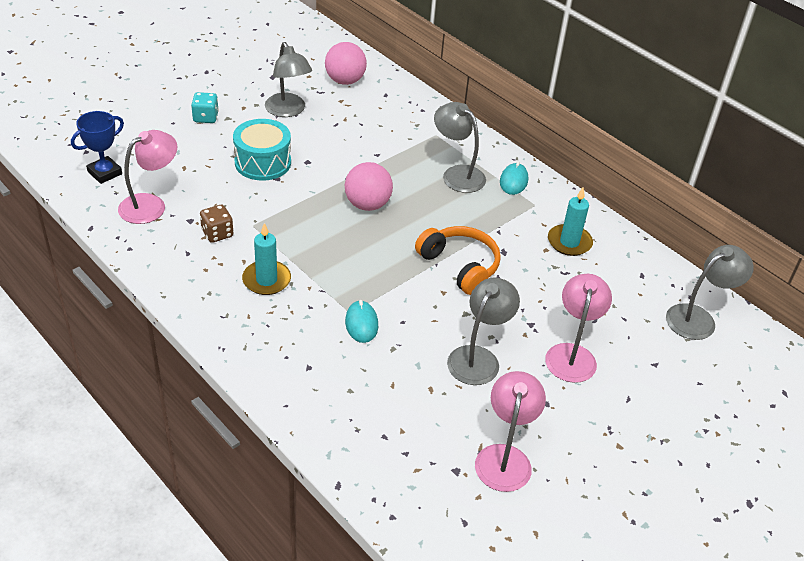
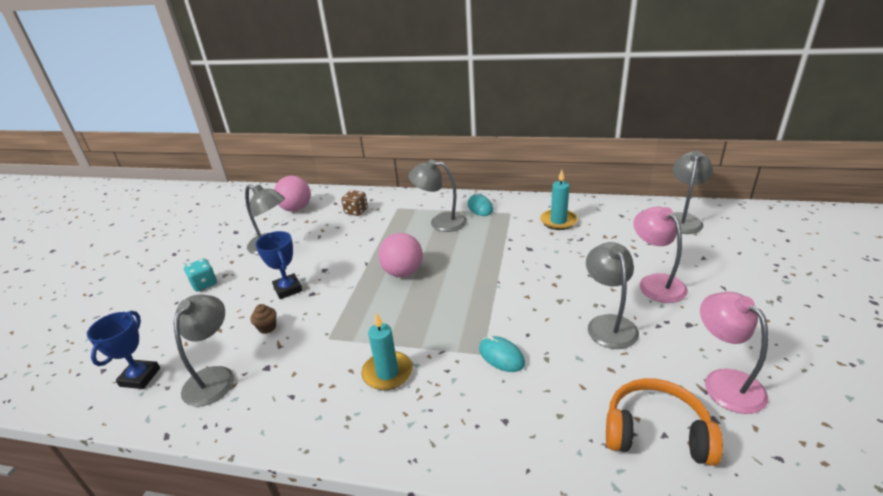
camera: 30 degrees left, 10 degrees down
pink lamp [118,130,178,224] -> grey lamp [174,295,234,407]
brown dice [200,205,234,243] -> brown dice moved to [341,190,368,216]
turquoise drum [233,119,291,181] -> blue trophy [255,231,303,299]
orange headphones [415,226,501,295] -> orange headphones moved to [606,378,723,466]
none -> brown cupcake [250,304,277,334]

